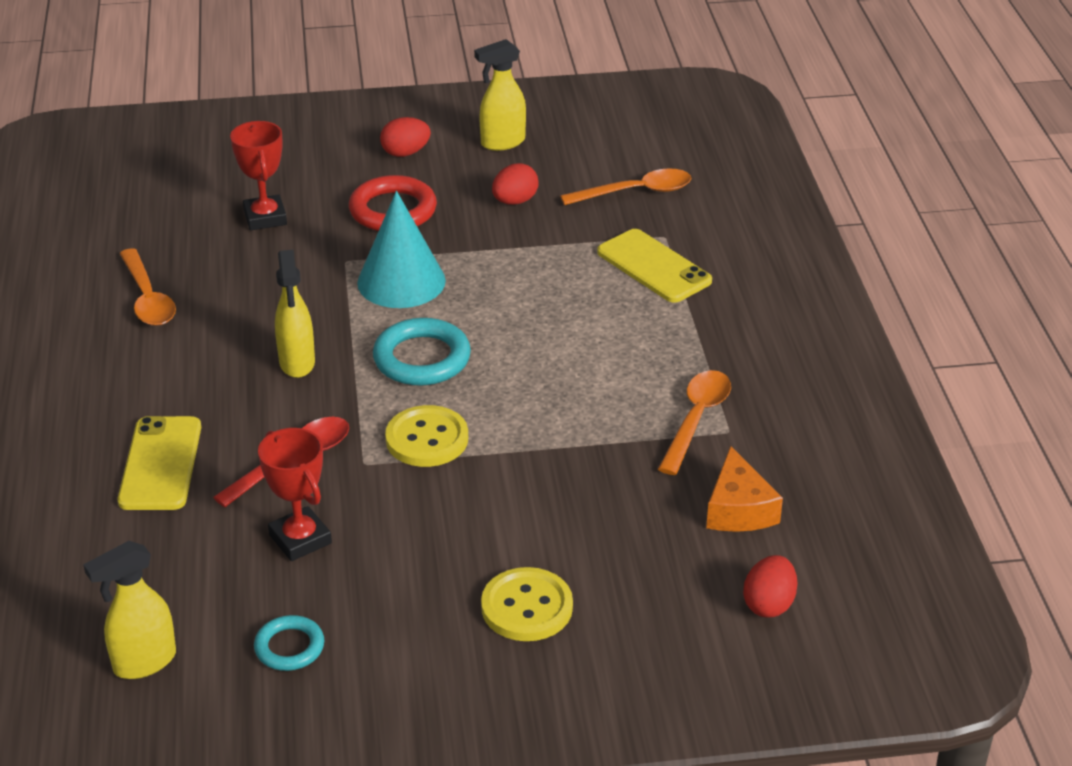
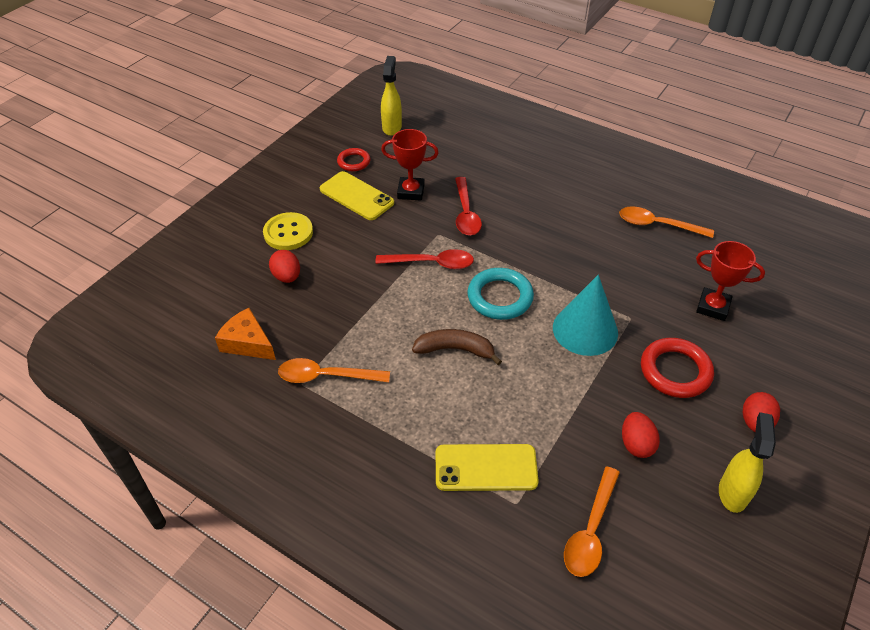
camera: 130 degrees right, 10 degrees up
yellow phone [118,416,201,510] -> yellow phone moved to [320,171,394,220]
turquoise ring [254,615,324,671] -> red ring [337,148,370,171]
yellow spray bottle [275,250,315,378] -> none
yellow button [385,405,468,467] -> red spoon [375,249,474,269]
orange spoon [658,370,731,475] -> orange spoon turned 120 degrees clockwise [278,358,390,383]
red egg [743,555,797,618] -> red egg moved to [269,250,300,283]
none -> brown banana [412,329,502,365]

